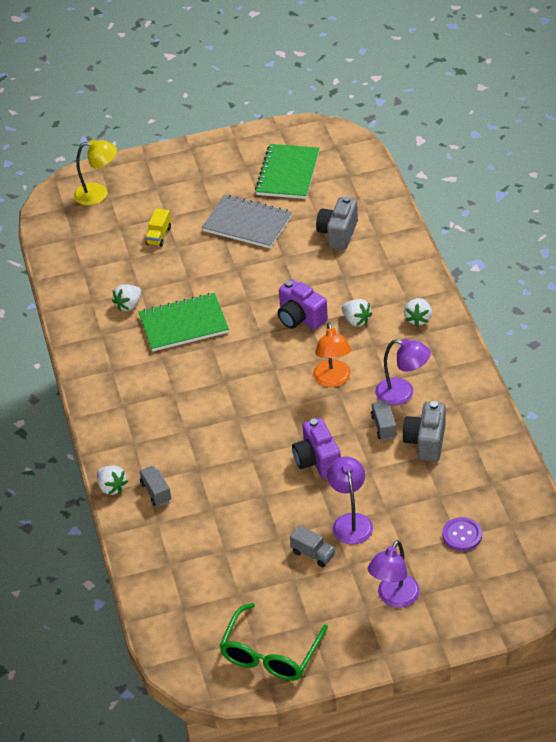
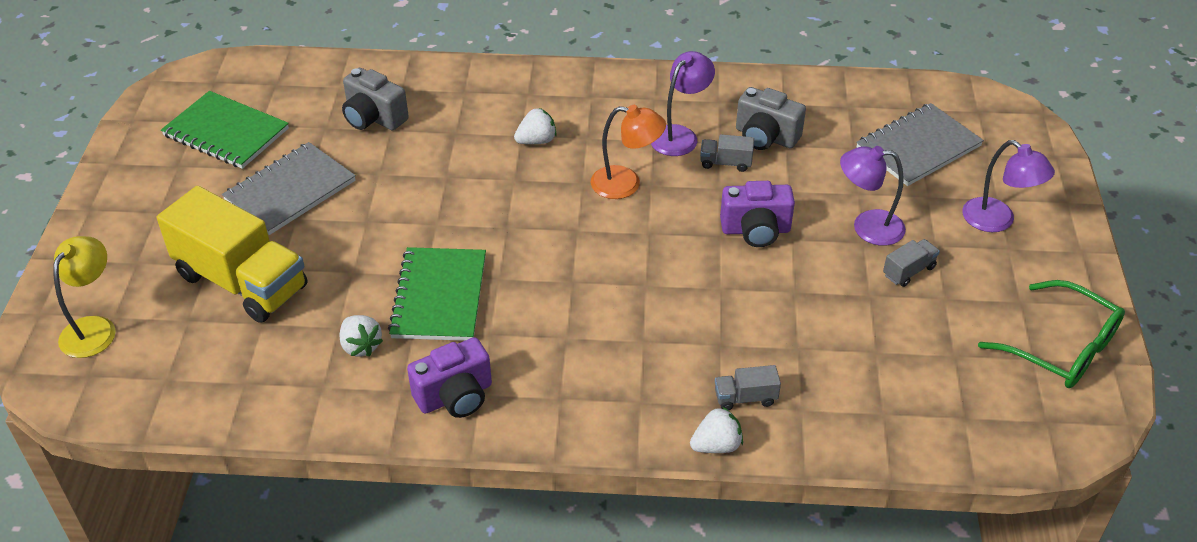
camera: 75 degrees left, 0 degrees up
yellow truck [145,208,171,247] -> yellow truck [157,186,307,323], size x2.47
purple camera [278,279,328,330] -> purple camera moved to [407,337,492,418]
white strawberry [404,298,432,327] -> none
purple button [442,517,482,551] -> grey notebook [856,103,984,186]

